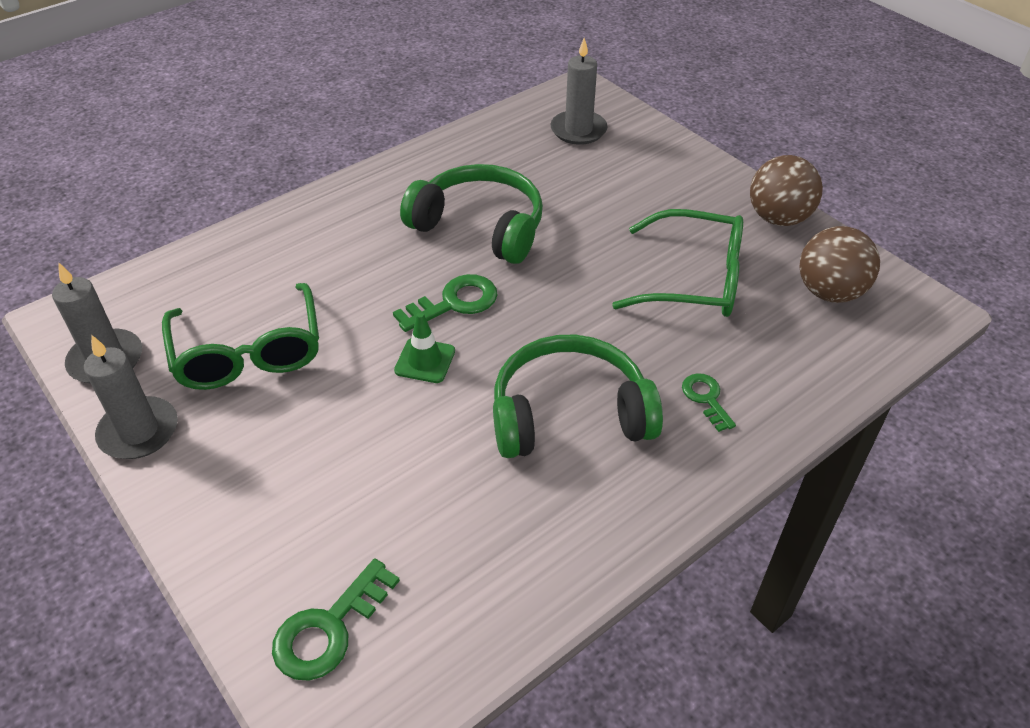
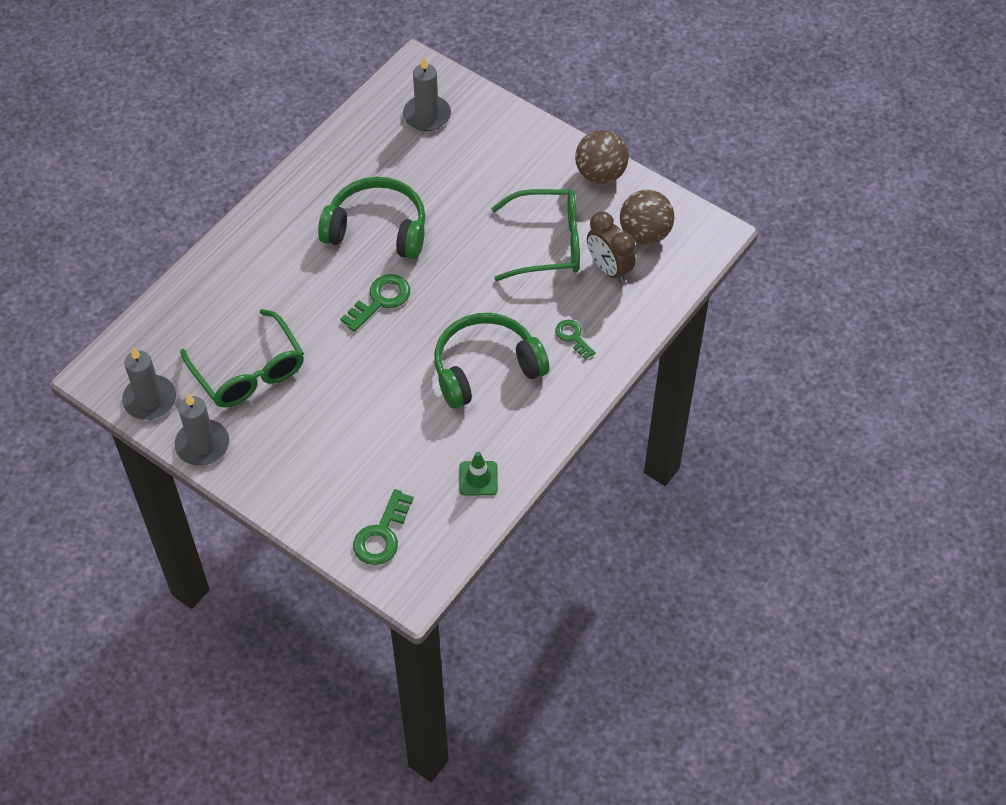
camera: 15 degrees left, 10 degrees up
green traffic cone [394,312,455,383] -> green traffic cone moved to [459,452,498,496]
none -> brown clock [587,212,636,283]

